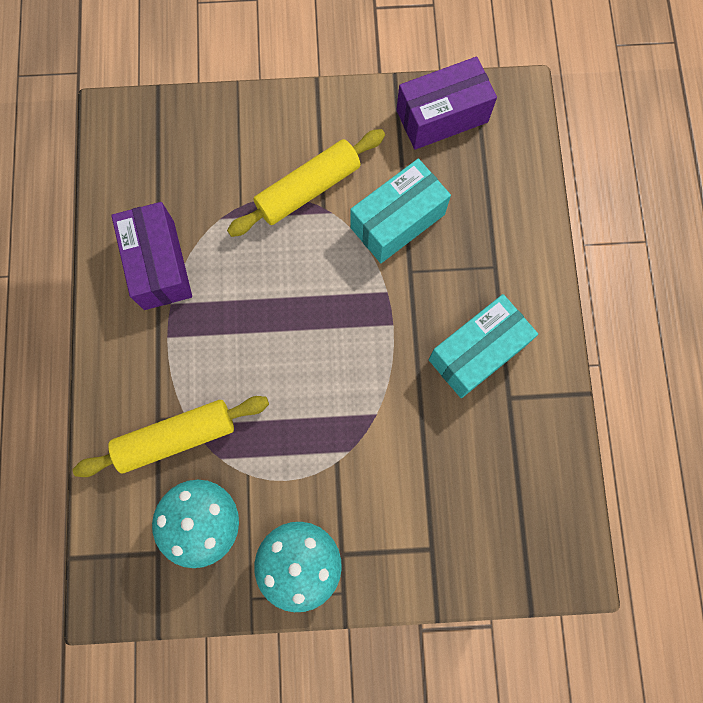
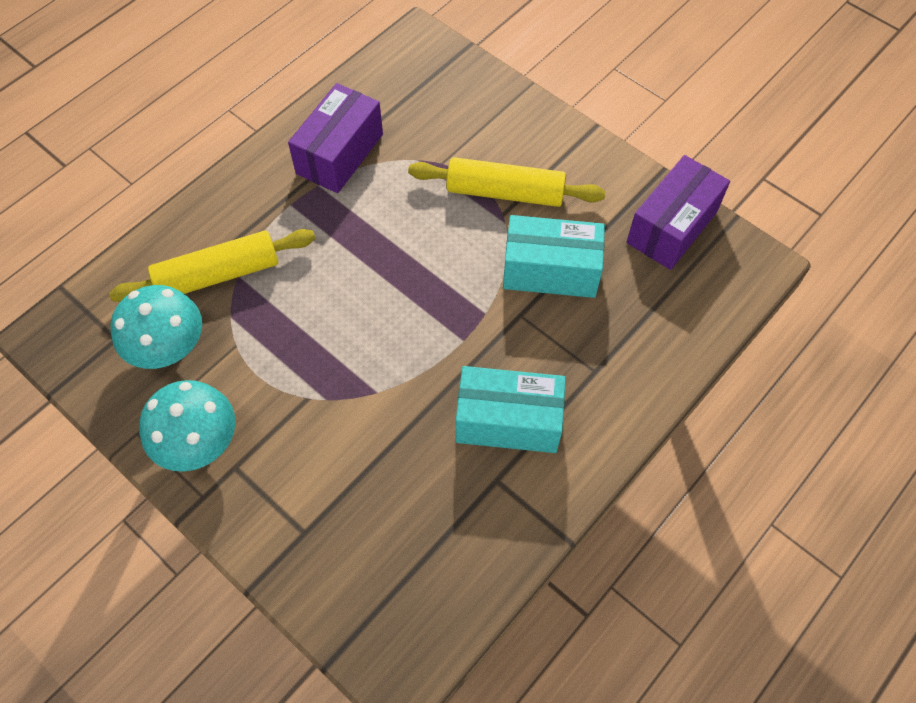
camera: 45 degrees right, 15 degrees down
yellow rolling pin [73,396,269,477] -> yellow rolling pin turned 45 degrees counterclockwise [109,229,316,302]
purple box [396,57,497,150] -> purple box turned 75 degrees counterclockwise [626,155,730,270]

